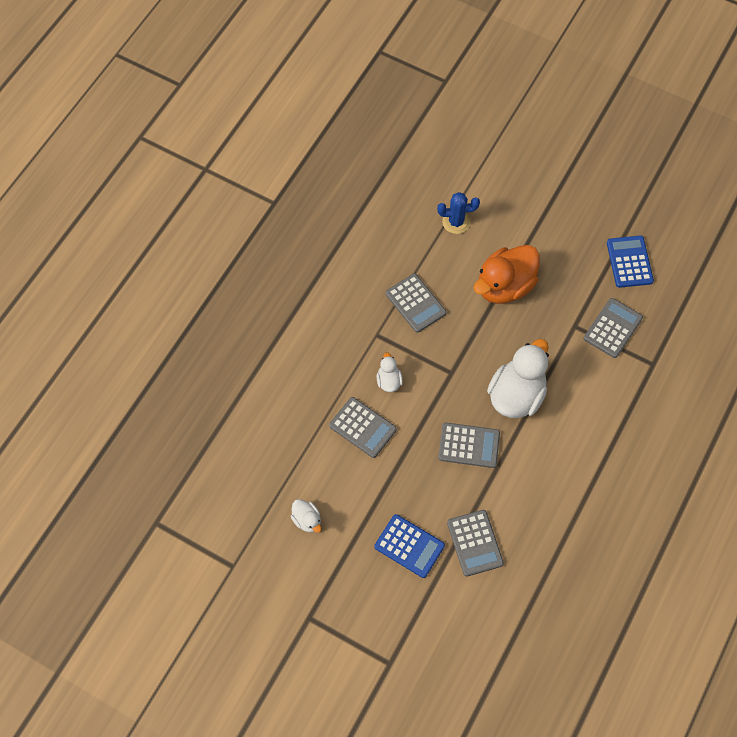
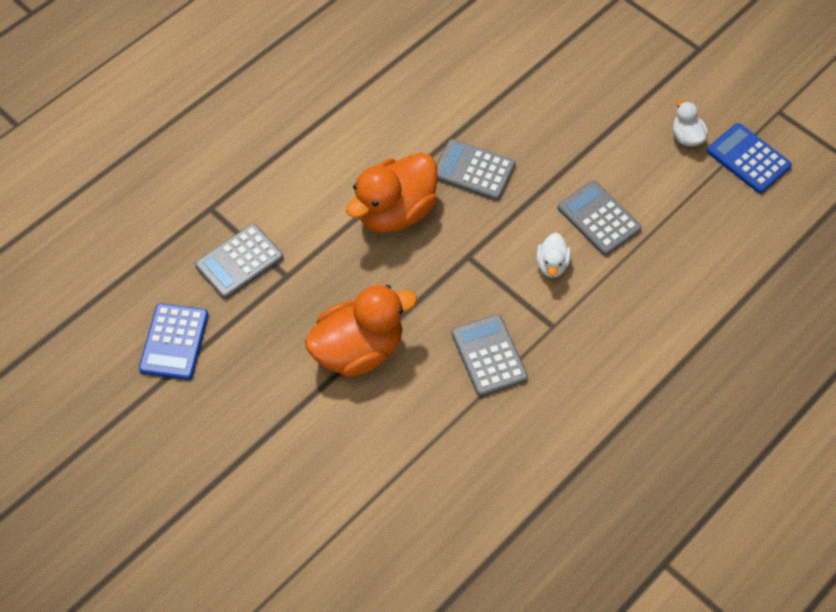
camera: 165 degrees left, 5 degrees down
blue calculator [374,514,445,578] -> blue calculator moved to [707,123,792,193]
blue cactus [437,192,480,234] -> none
grey calculator [447,510,504,577] -> none
white duck [487,339,549,418] -> orange duck [346,153,438,233]

